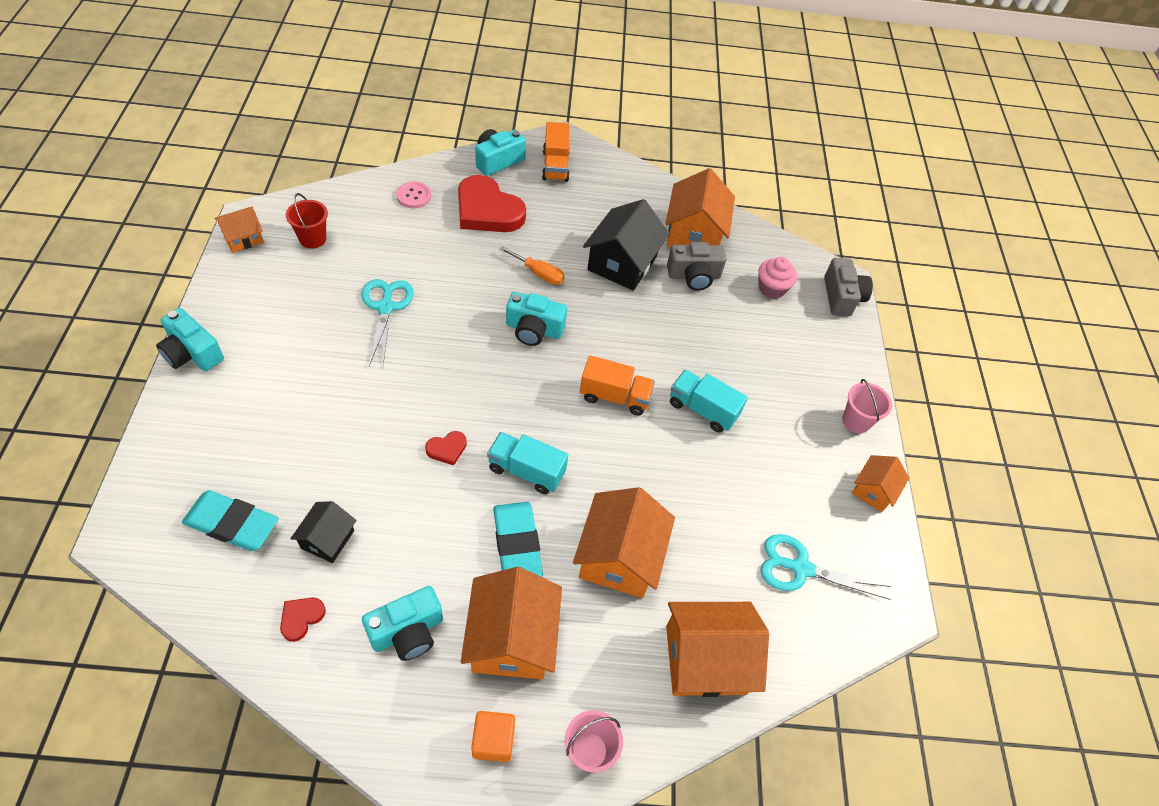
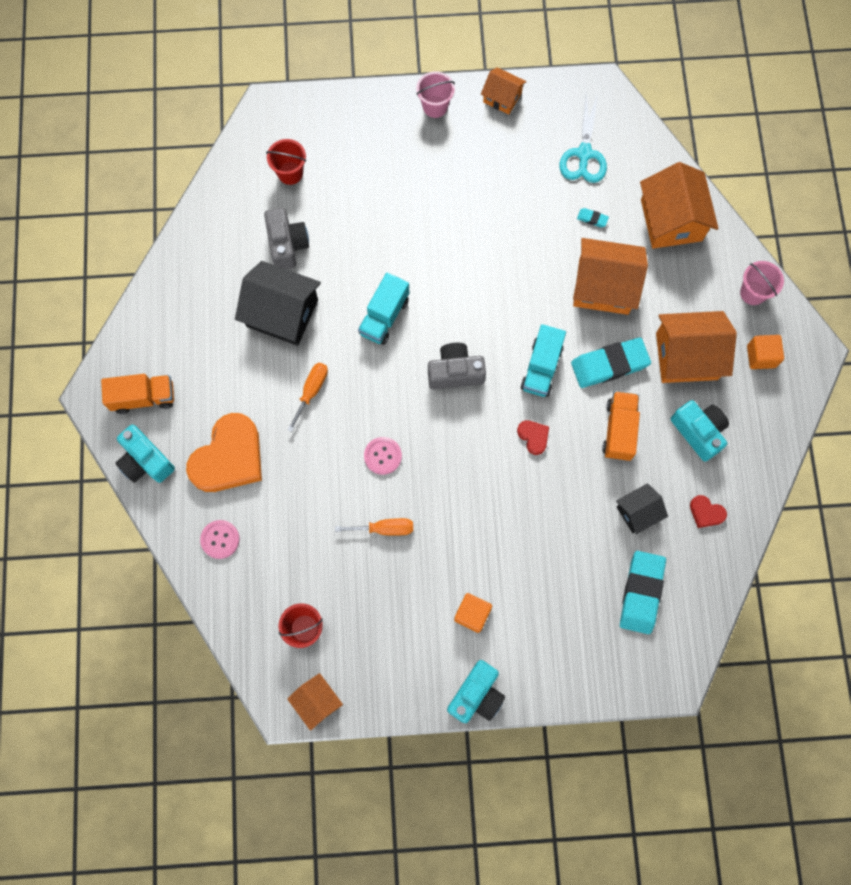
camera: 90 degrees left, 20 degrees up
black house [290,501,356,563] -> black house turned 45 degrees counterclockwise [616,483,668,535]
turquoise scissors [362,279,414,366] -> orange screwdriver [335,518,413,536]
red heart [458,175,526,232] -> orange heart [186,413,262,492]
turquoise camera [506,292,567,346] -> none
orange truck [580,355,655,416] -> orange truck moved to [602,391,640,461]
orange house [665,168,735,247] -> none
turquoise truck [670,370,748,433] -> turquoise truck moved to [358,273,409,345]
pink cupcake [758,257,797,299] -> red bucket [266,139,306,185]
grey camera [824,258,873,316] -> grey camera moved to [428,343,486,390]
none -> pink button [364,437,402,475]
none -> orange cube [454,593,492,633]
none -> turquoise eraser [577,208,609,227]

